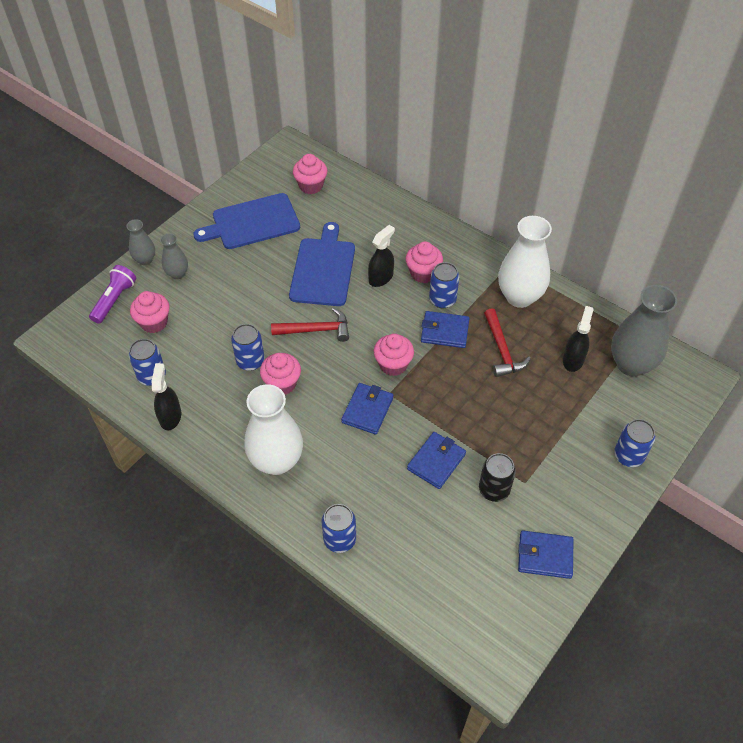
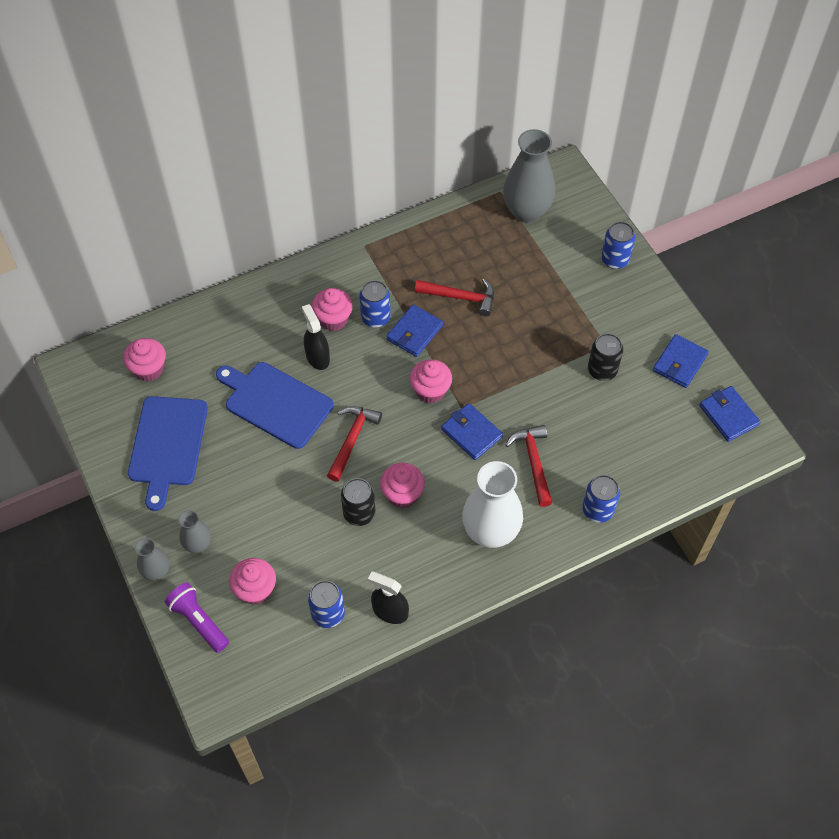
camera: 65 degrees left, 5 degrees up
blue can [231,324,265,371] -> black can [341,478,375,526]
blue wallet [407,432,466,489] -> blue wallet moved to [699,386,760,442]
white vase [498,216,552,308] -> none
black spray bottle [563,306,594,372] -> none
none -> red hammer [506,425,552,507]

